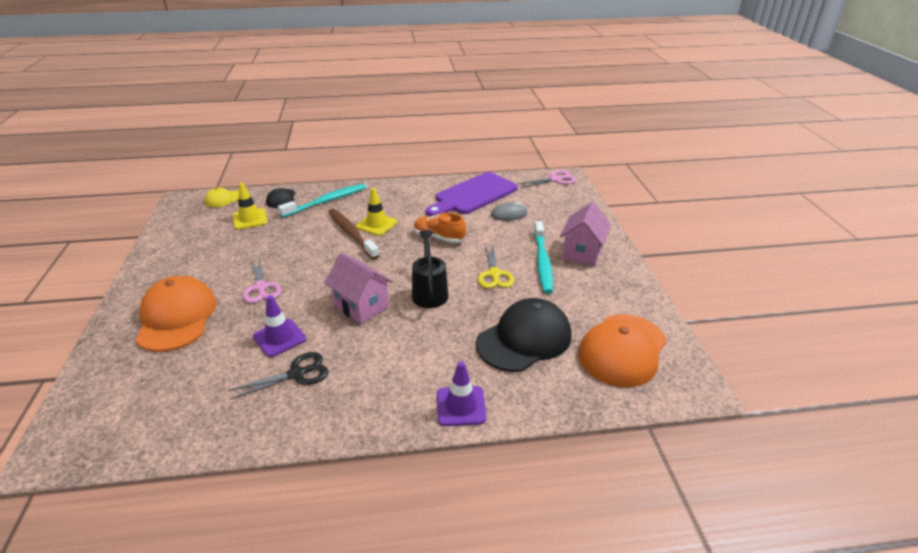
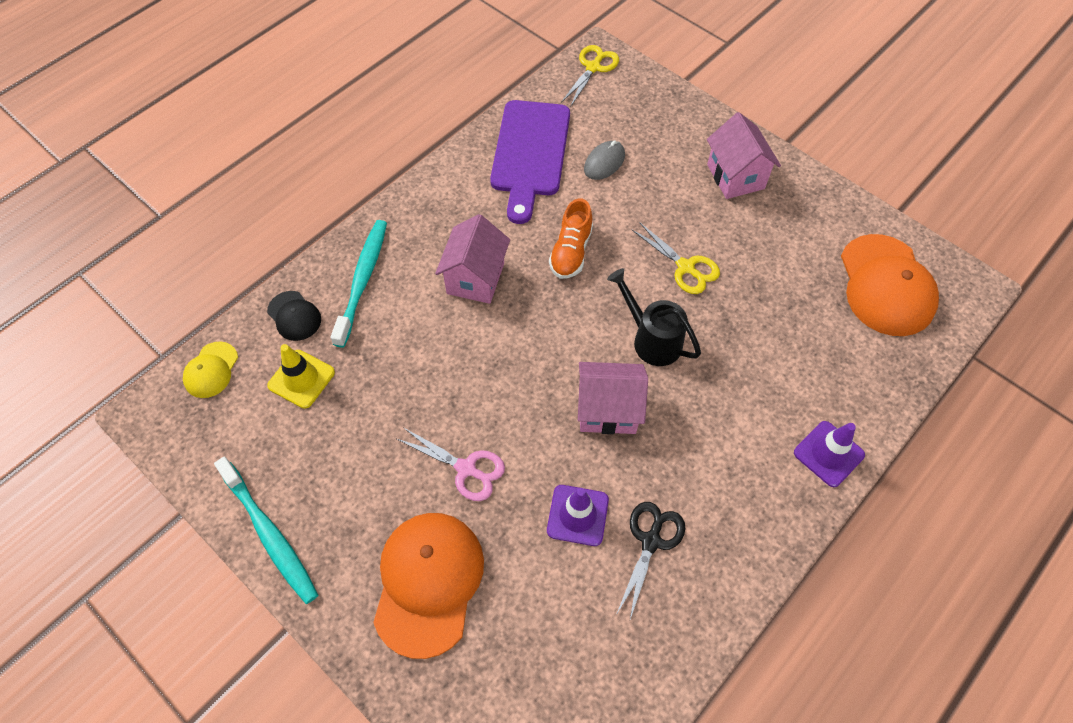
camera: 40 degrees left, 25 degrees up
orange cap [136,276,216,352] -> orange cap turned 60 degrees clockwise [373,513,484,659]
brown toothbrush [328,209,379,260] -> none
yellow traffic cone [356,188,397,236] -> pink house [435,214,510,304]
orange shoe [414,213,466,243] -> orange shoe turned 60 degrees counterclockwise [549,199,593,279]
black cap [476,298,572,372] -> none
pink scissors [517,170,576,188] -> yellow scissors [561,45,619,107]
turquoise toothbrush [534,221,553,294] -> turquoise toothbrush moved to [214,457,318,604]

